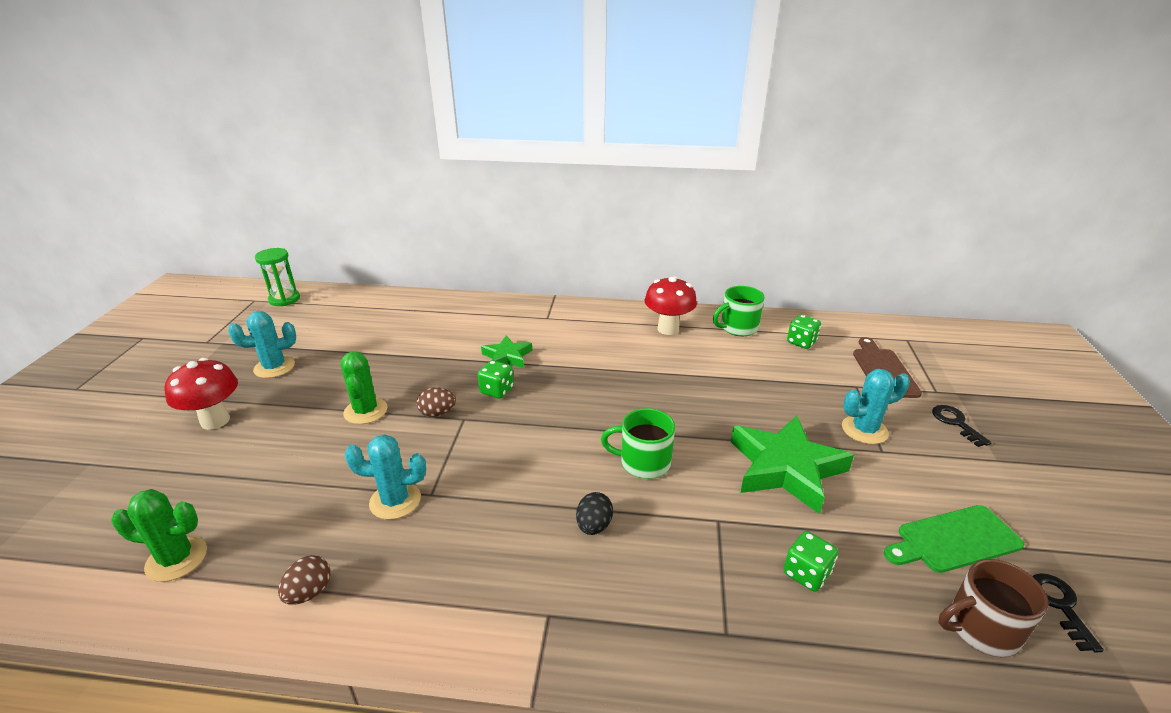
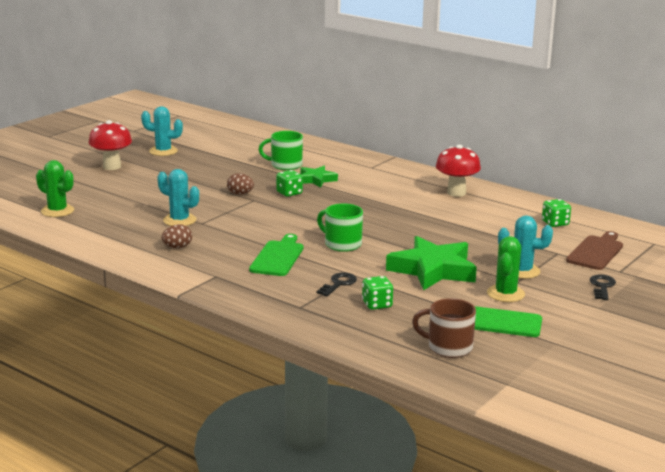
camera: 30 degrees right, 10 degrees down
green hourglass [255,248,300,306] -> none
brown egg [278,555,330,605] -> brown egg moved to [161,224,192,248]
green cactus [340,351,387,424] -> green cactus moved to [487,236,525,302]
black egg [576,492,613,535] -> green cutting board [249,234,303,276]
green mug [713,286,765,336] -> green mug moved to [258,131,303,170]
black key [1032,573,1104,653] -> black key moved to [317,272,357,296]

